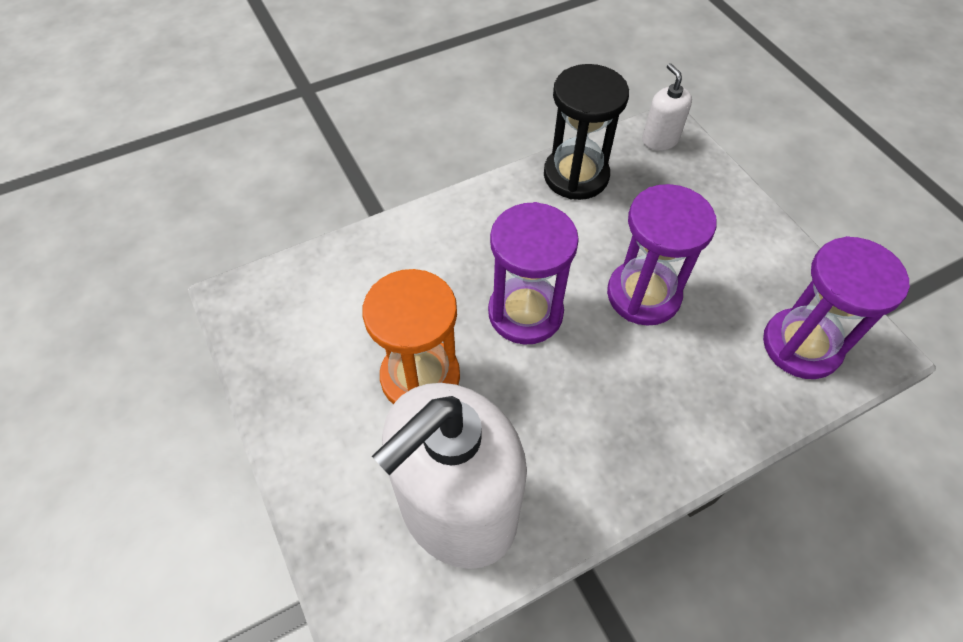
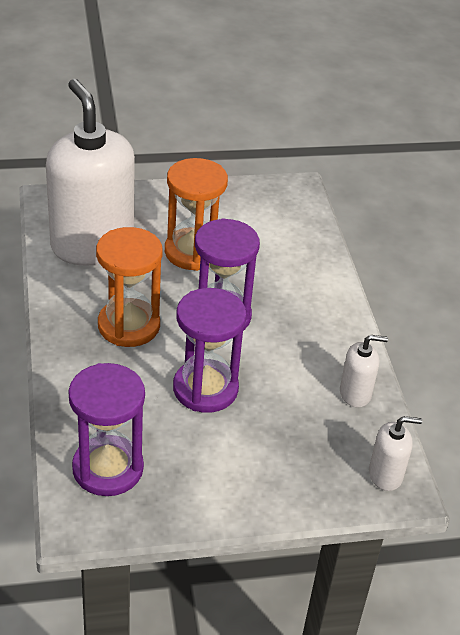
camera: 105 degrees right, 15 degrees down
black hourglass [544,64,629,200] -> white soap dispenser [340,335,388,408]
none -> orange hourglass [96,227,163,347]

